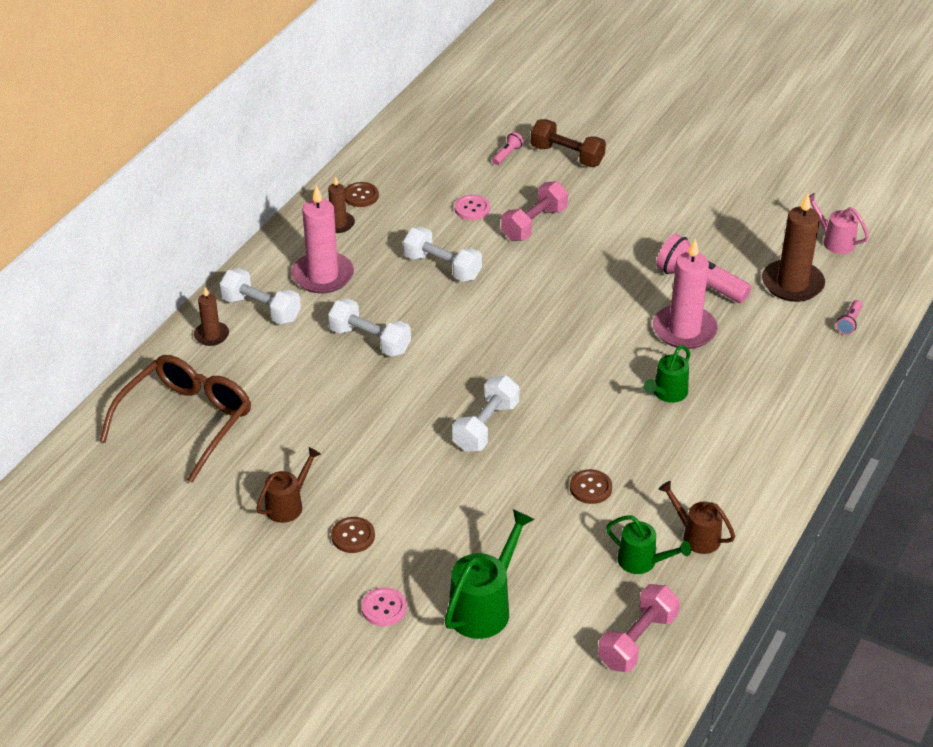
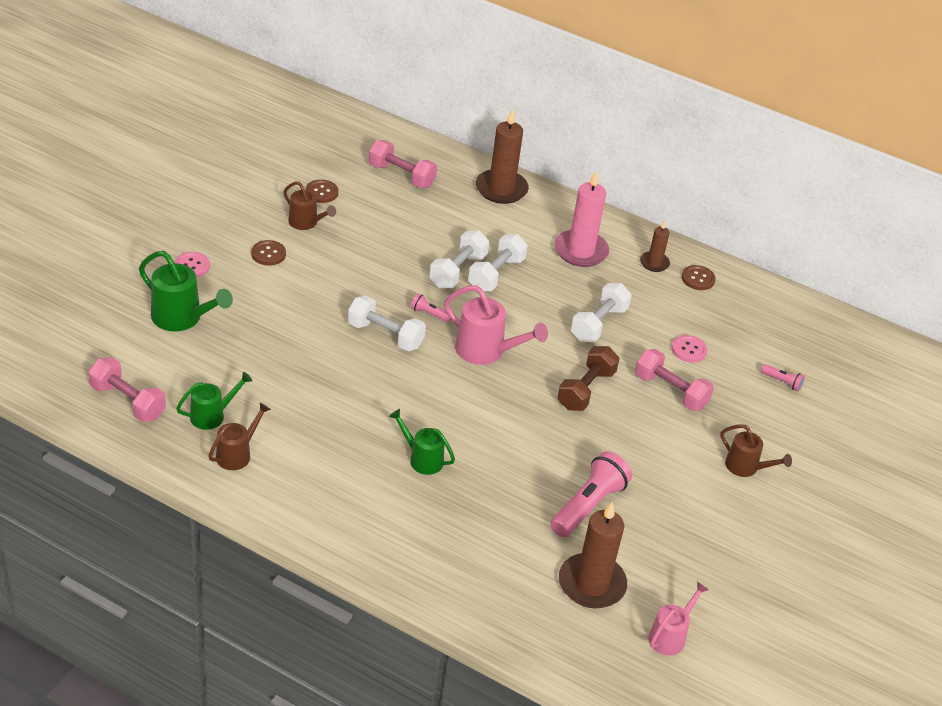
camera: 85 degrees right, 0 degrees up
brown glasses [100,355,251,483] -> pink dumbbell [369,140,437,188]
brown candle [194,287,229,346] -> brown candle [476,109,529,204], size x1.84
white dumbbell [220,268,301,324] -> white dumbbell moved to [429,230,489,288]
brown dumbbell [531,119,606,167] -> brown dumbbell moved to [557,346,619,411]
brown button [570,469,612,504] -> brown button moved to [306,180,338,203]
green watering can [606,515,691,574] -> green watering can turned 150 degrees counterclockwise [176,372,252,430]
pink candle [653,239,718,349] -> none
pink flashlight [836,300,863,335] -> pink flashlight moved to [411,293,451,323]
none -> pink watering can [444,285,548,365]
none -> brown watering can [720,424,792,477]

